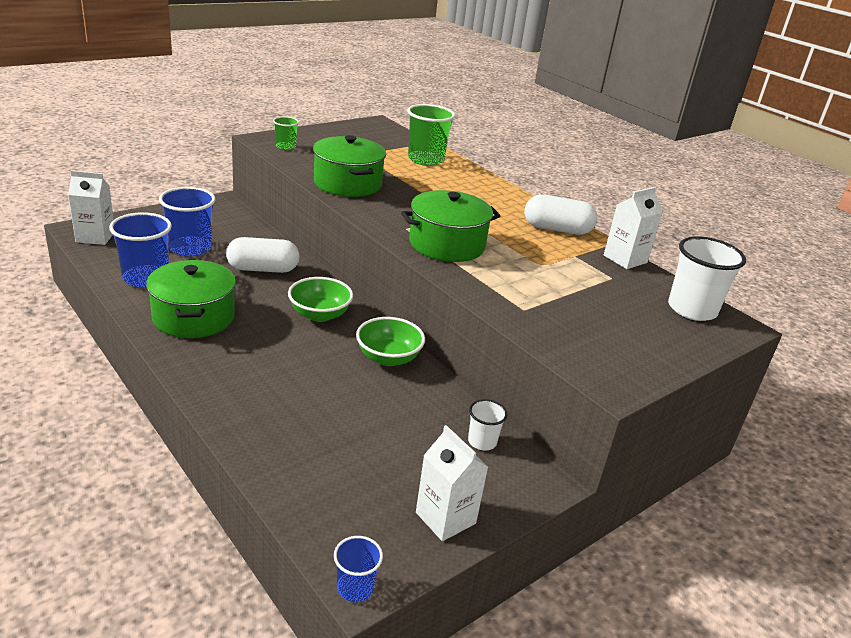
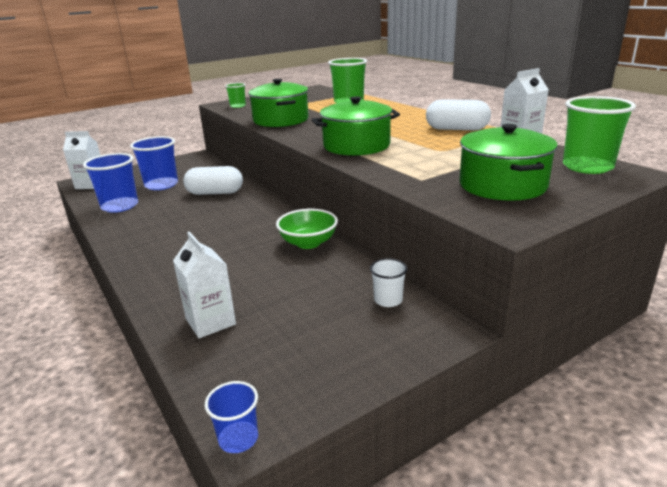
camera: 10 degrees right, 5 degrees down
green pot [146,260,236,338] -> green pot moved to [460,124,557,201]
green bowl [288,277,353,322] -> none
white carton [416,425,488,541] -> white carton moved to [173,231,236,338]
white cup [668,236,746,321] -> green cup [563,96,636,174]

